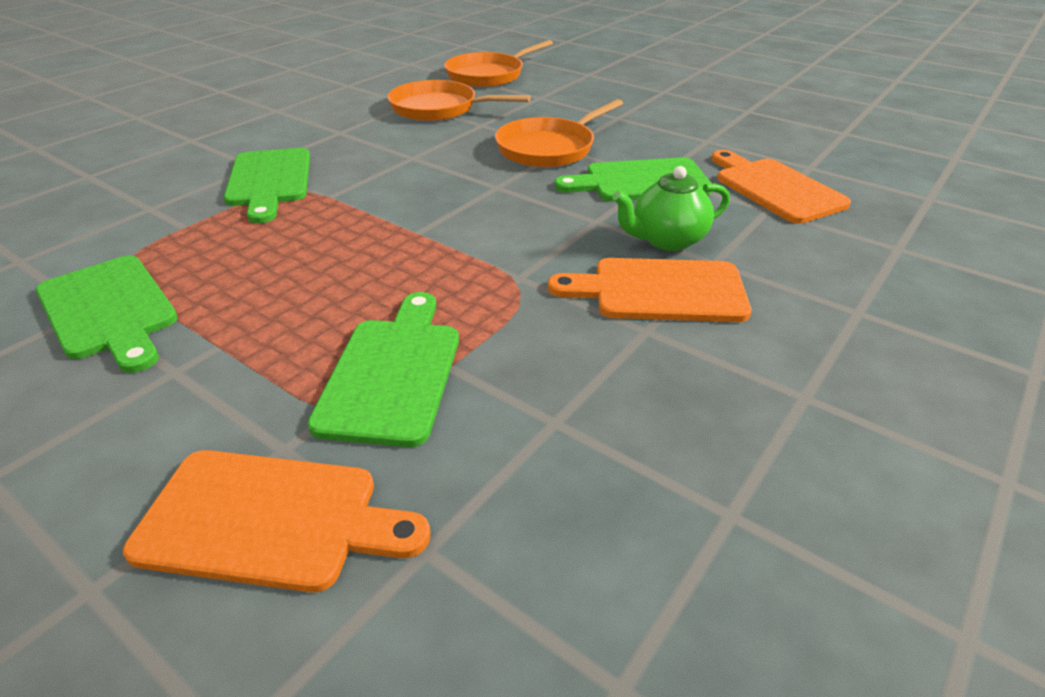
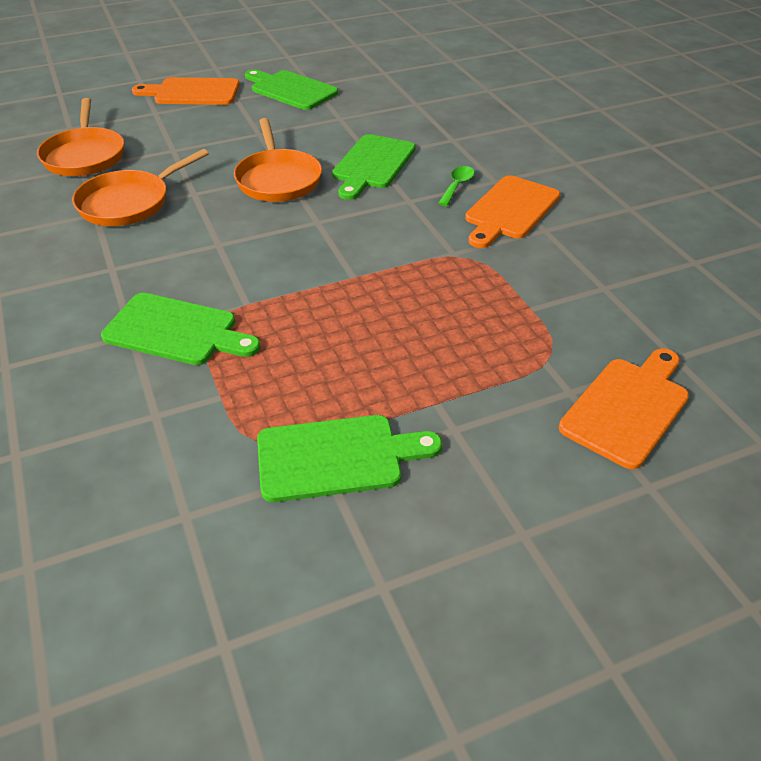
camera: 60 degrees left, 5 degrees up
green cutting board [307,292,459,447] -> green cutting board moved to [245,69,338,110]
green teapot [613,166,730,251] -> green spoon [438,166,475,206]
orange cutting board [711,150,851,224] -> orange cutting board moved to [132,77,240,105]

